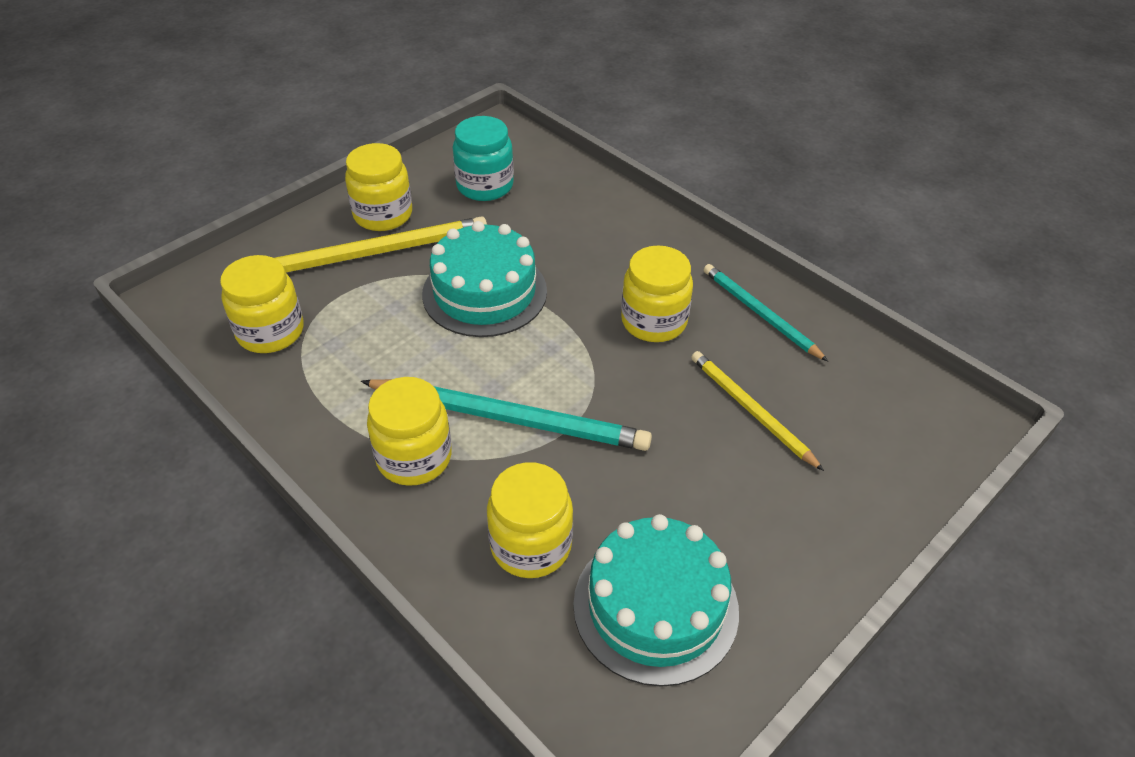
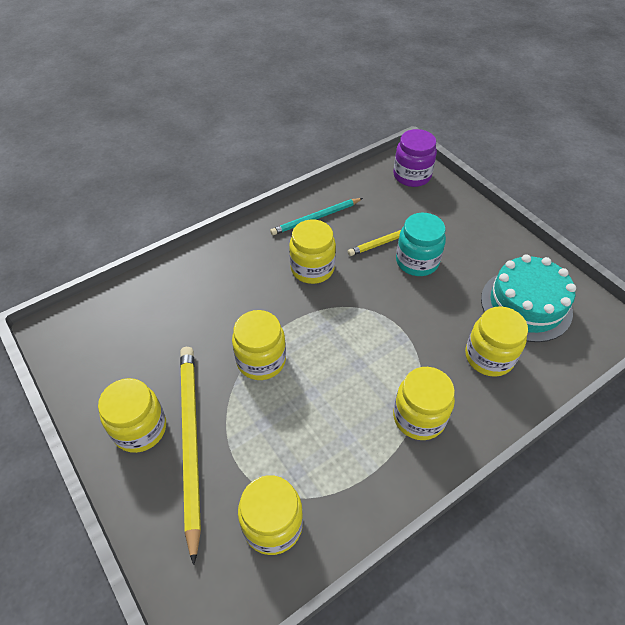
camera: 80 degrees left, 5 degrees up
turquoise pencil [361,379,652,451] -> none
turquoise cake [422,221,547,337] -> yellow jar [232,310,286,380]
turquoise jar [453,116,514,201] -> turquoise jar moved to [396,213,446,276]
none -> purple jar [393,129,437,187]

